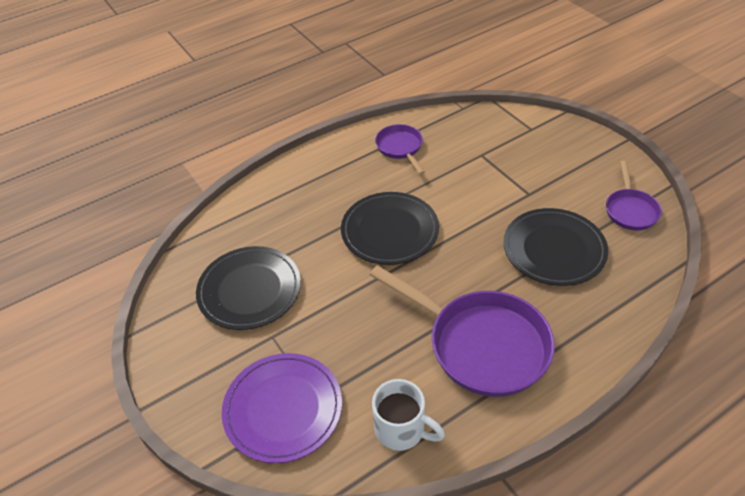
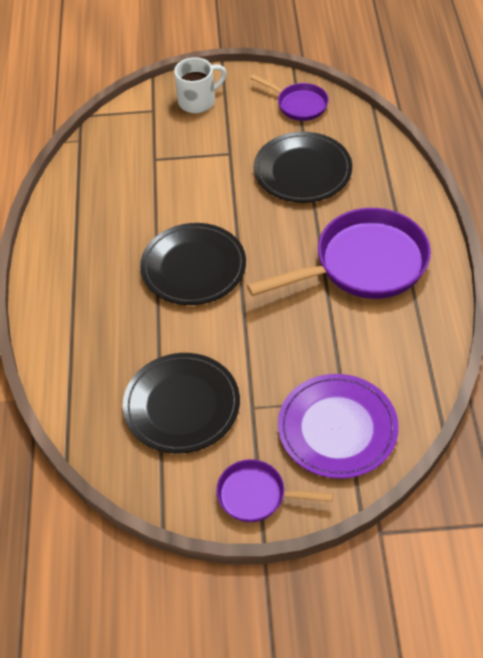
camera: 60 degrees left, 5 degrees up
white mug [372,379,445,451] -> white mug moved to [174,57,227,113]
purple pan [375,124,425,175] -> purple pan moved to [216,459,333,522]

